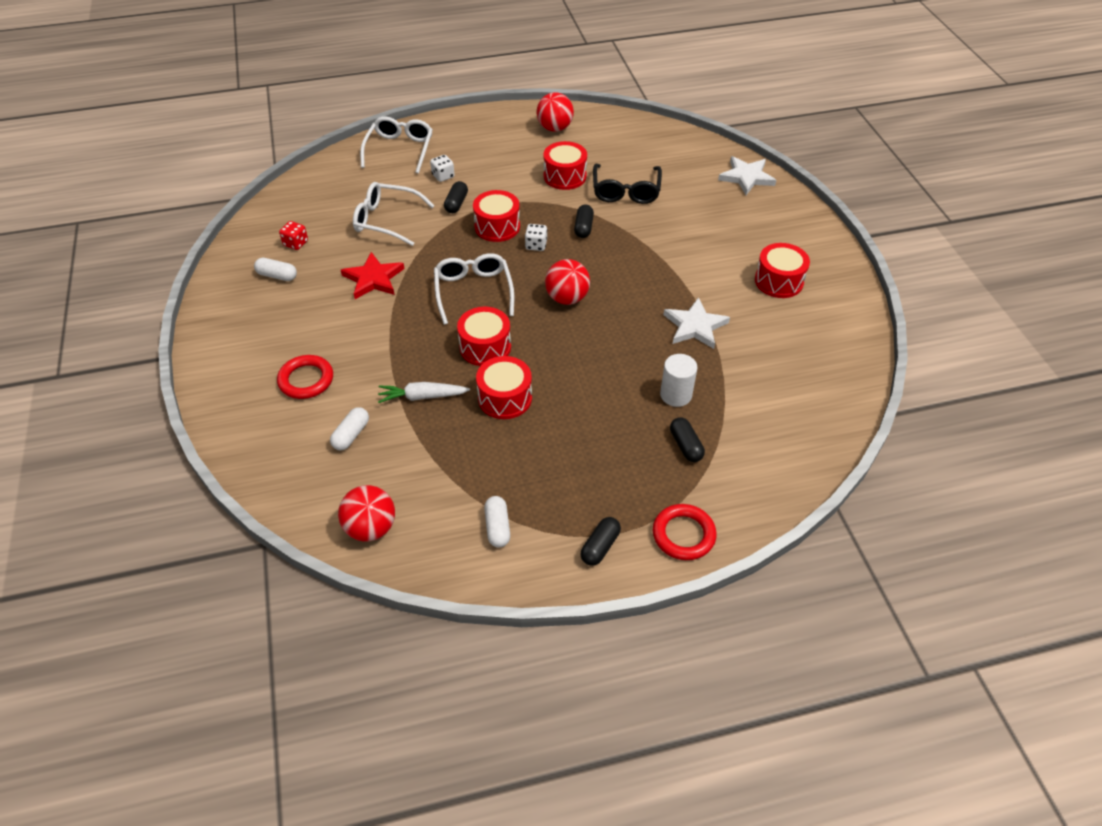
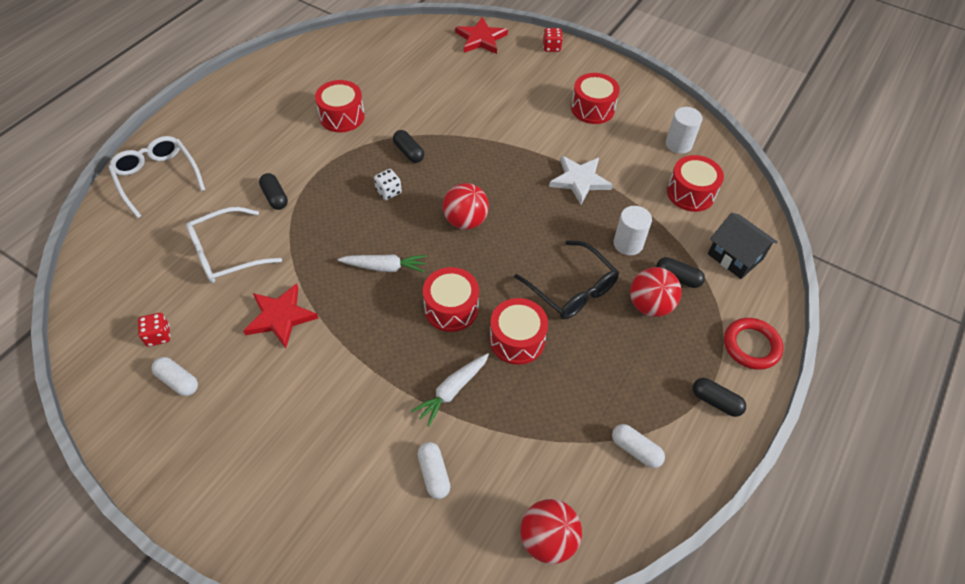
camera: 45 degrees left, 5 degrees up
white capsule [254,258,297,281] -> white capsule turned 60 degrees clockwise [151,357,198,396]
red ring [277,355,333,399] -> none
white dice [430,155,455,182] -> none
white glasses [434,253,514,325] -> white carrot [338,254,427,273]
red drum [473,190,520,242] -> red drum moved to [667,155,724,212]
red ball [536,92,574,132] -> red ball moved to [630,267,681,317]
black capsule [581,517,621,566] -> black capsule turned 45 degrees counterclockwise [693,378,746,417]
black glasses [593,164,662,204] -> black glasses moved to [514,240,619,319]
white star [718,156,776,195] -> red star [455,17,508,54]
none -> red dice [543,28,563,52]
none -> white cylinder [666,107,702,154]
none -> black house [708,213,778,279]

